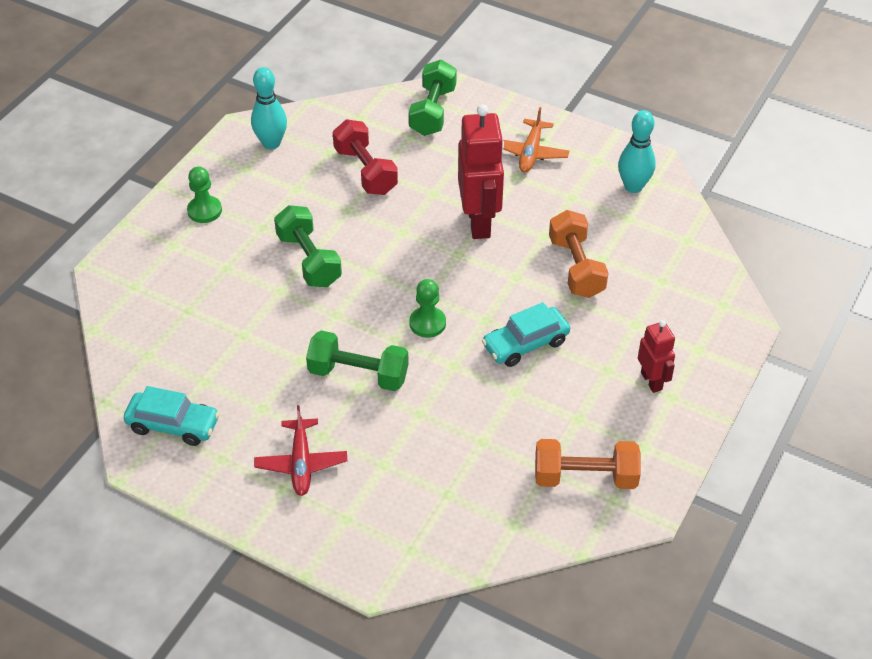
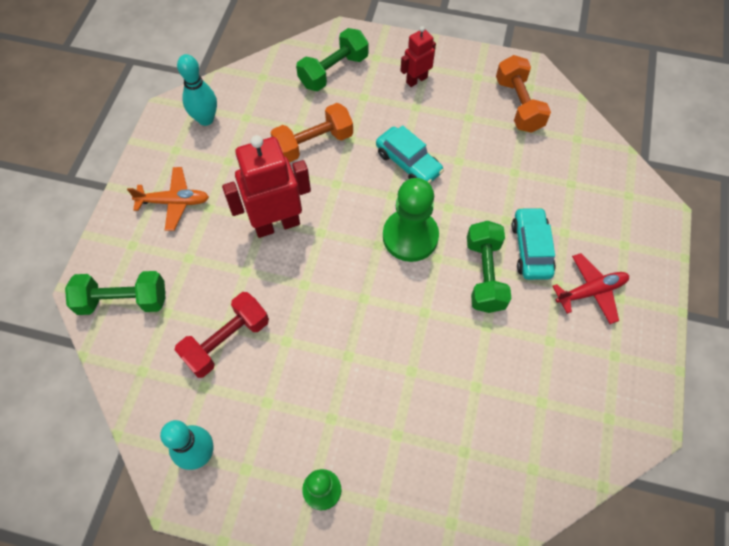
camera: 105 degrees left, 15 degrees up
turquoise car [124,386,220,446] -> turquoise car moved to [512,207,556,280]
green dumbbell [274,205,342,287] -> green dumbbell moved to [296,28,369,91]
green pawn [409,279,446,338] -> green pawn [383,178,439,262], size x1.71

